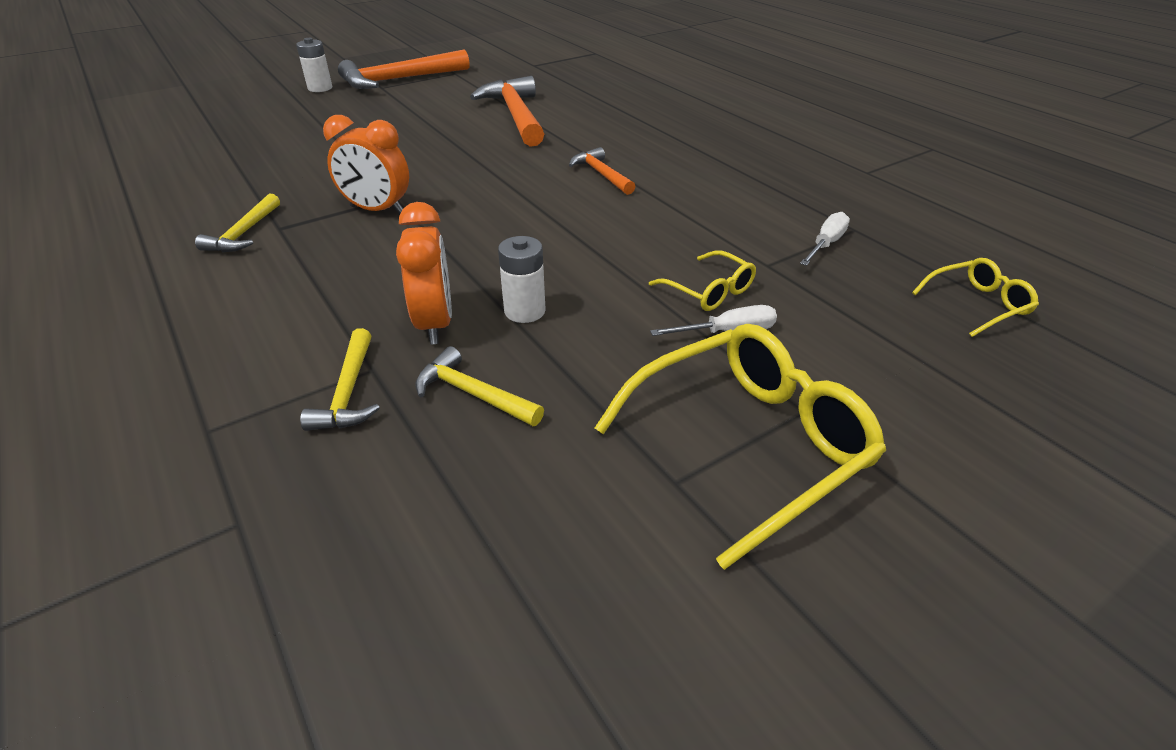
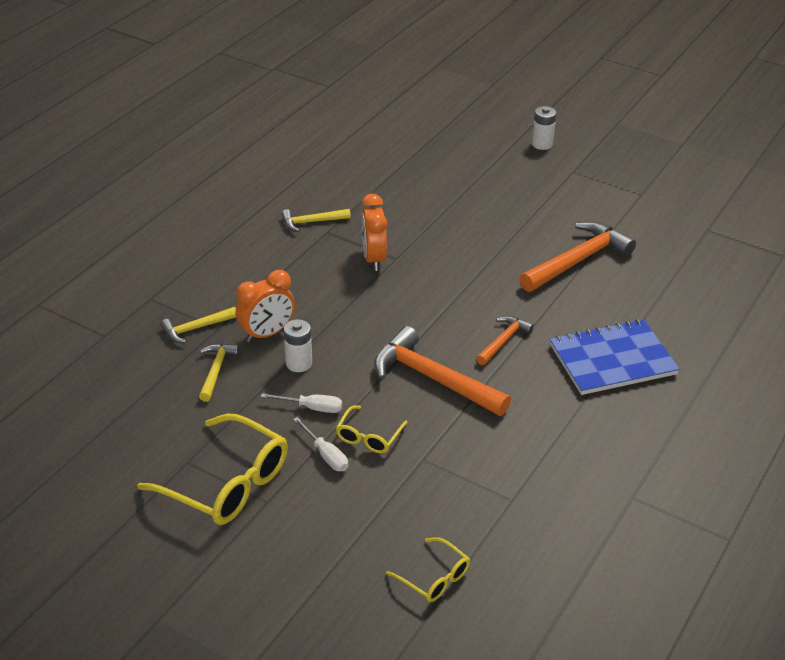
camera: 65 degrees right, 0 degrees up
orange hammer [338,50,469,89] -> orange hammer moved to [374,326,511,416]
white screwdriver [800,212,850,266] -> white screwdriver moved to [261,393,342,413]
none -> blue notebook [550,319,680,395]

